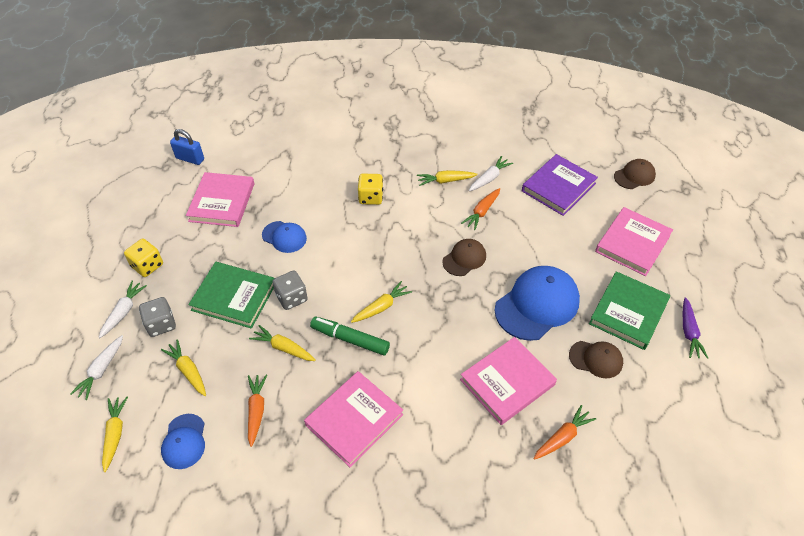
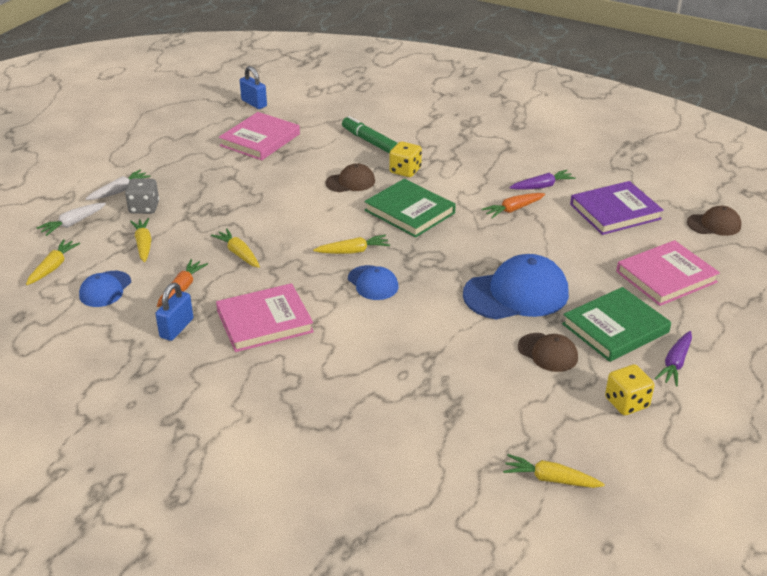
camera: 25 degrees right, 15 degrees down
yellow dice [124,239,163,277] -> yellow dice moved to [605,364,655,415]
green book [188,262,275,329] -> green book moved to [364,179,456,238]
blue cap [262,221,307,253] -> blue cap moved to [348,265,398,300]
grey dice [273,271,308,310] -> none
green marker [310,317,390,355] -> green marker moved to [342,116,398,154]
yellow carrot [417,170,478,186] -> yellow carrot moved to [503,454,605,488]
brown cap [442,239,486,276] -> brown cap moved to [325,163,375,192]
pink book [460,337,557,425] -> none
white carrot [469,156,513,191] -> purple carrot [509,170,576,190]
orange carrot [533,405,596,460] -> none
none -> blue padlock [155,283,193,341]

